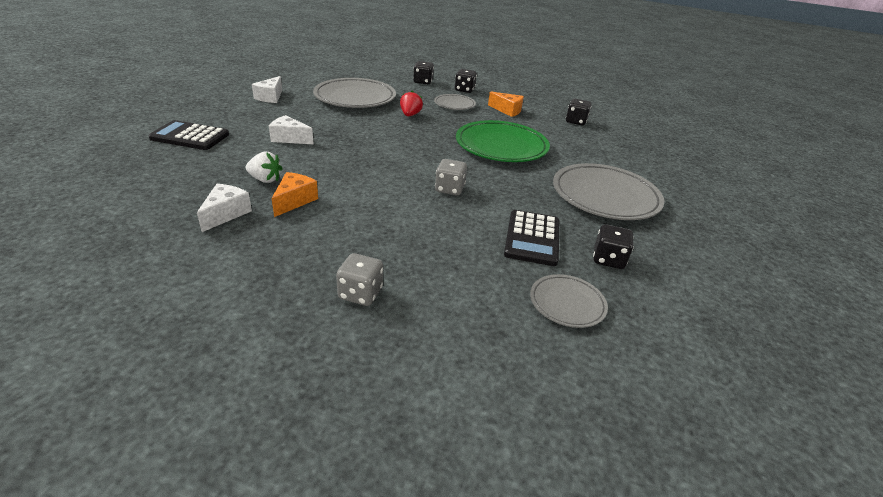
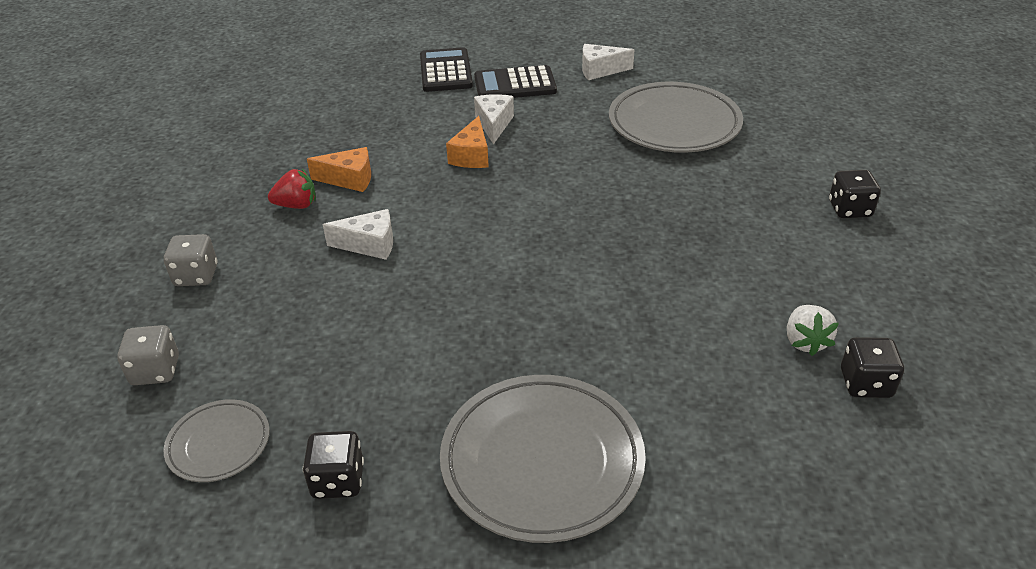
camera: 75 degrees right, 5 degrees up
white cheese [197,184,252,232] -> white cheese moved to [323,209,393,260]
white strawberry [246,152,283,183] -> white strawberry moved to [787,305,839,356]
red strawberry [400,90,423,116] -> red strawberry moved to [268,169,316,209]
black dice [413,61,434,84] -> none
grey plate [434,94,476,110] -> none
grey dice [435,159,467,196] -> grey dice moved to [117,325,179,385]
green plate [456,120,550,162] -> none
orange cheese [488,91,524,117] -> orange cheese moved to [446,116,489,168]
black calculator [504,210,559,266] -> black calculator moved to [474,65,557,98]

